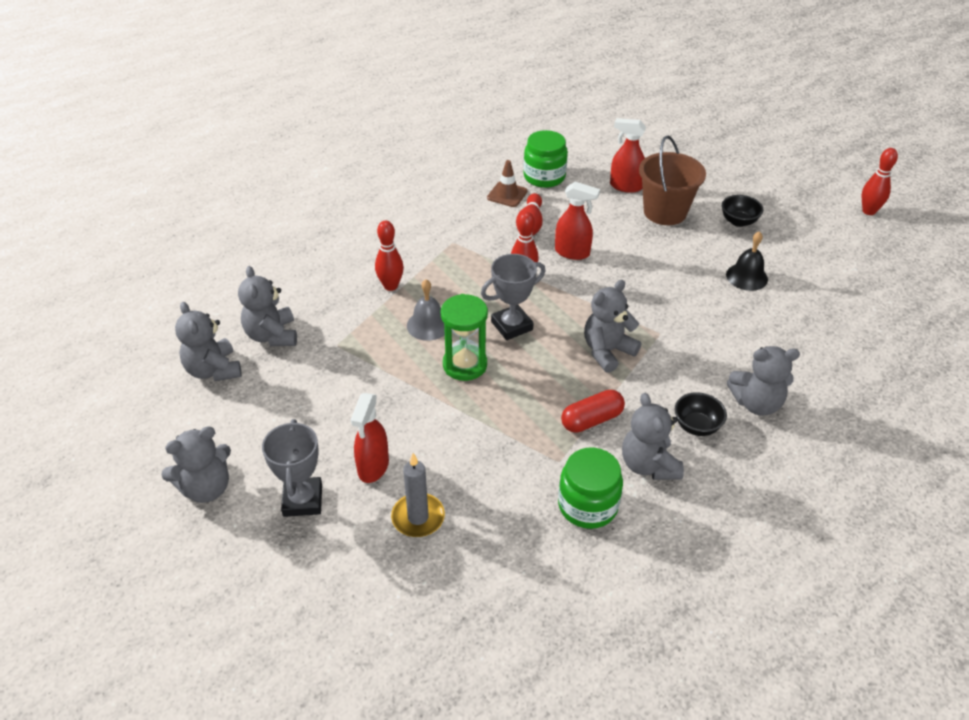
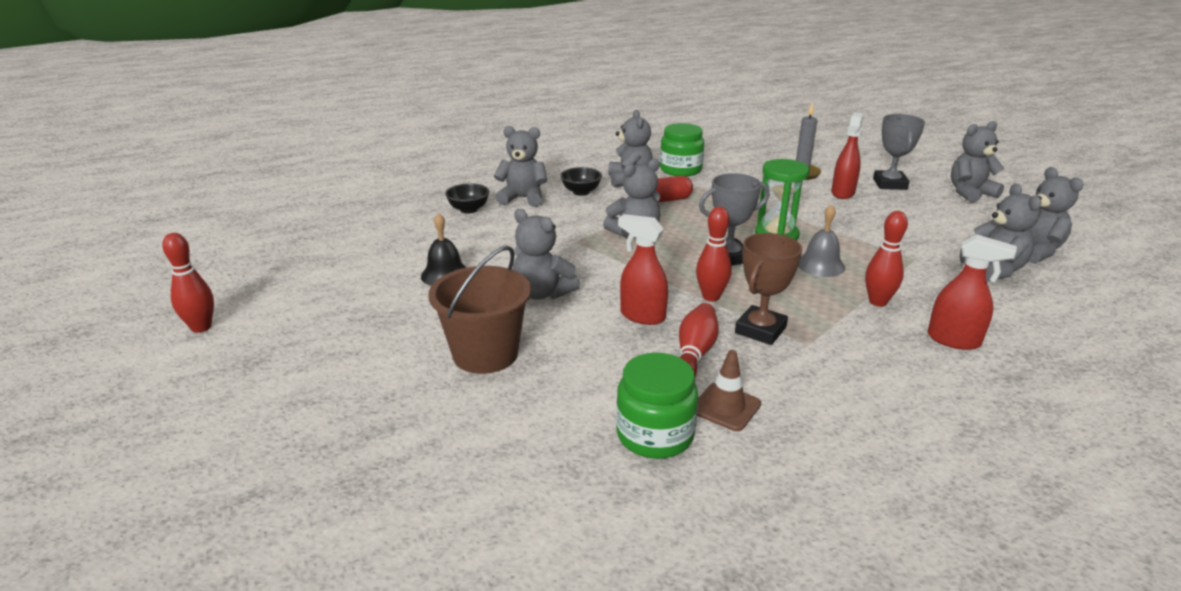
camera: 170 degrees left, 15 degrees down
red spray bottle [610,118,646,193] -> red spray bottle moved to [928,235,1017,350]
black bowl [722,195,763,227] -> black bowl moved to [445,183,489,214]
none -> grey teddy bear [513,209,580,300]
none -> brown trophy [735,233,802,345]

